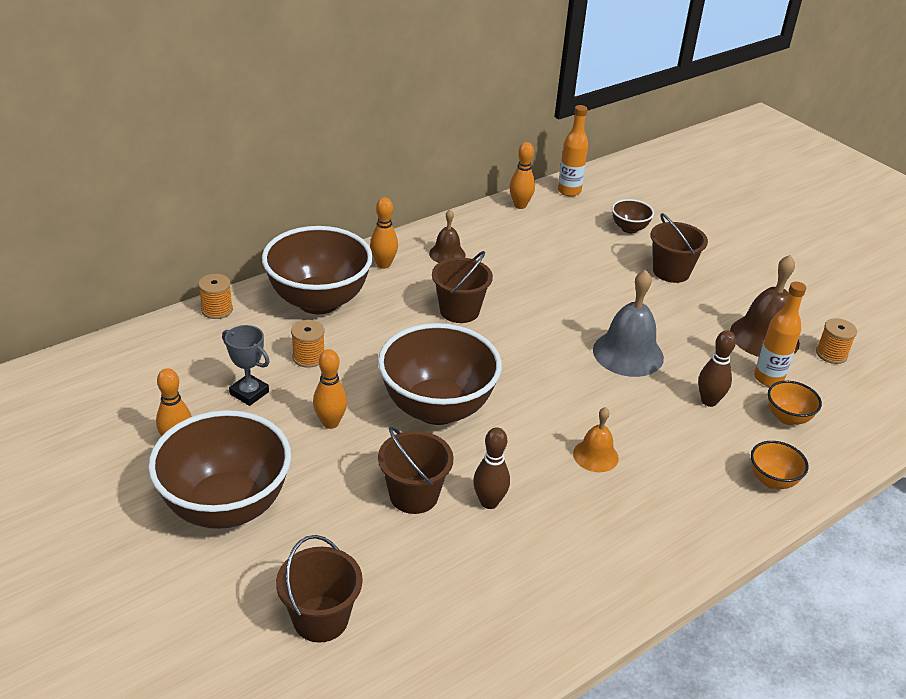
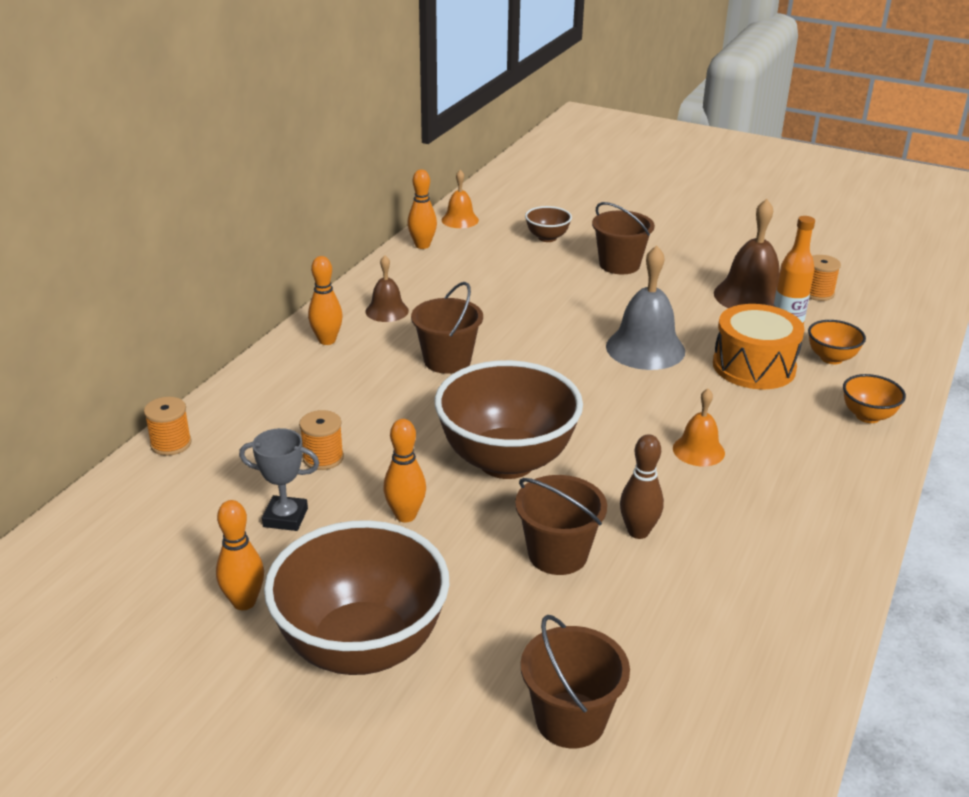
camera: 25 degrees left, 5 degrees down
brown bowl [262,226,373,314] -> none
orange bottle [558,105,588,197] -> orange bell [442,170,479,228]
brown bowling pin [698,330,736,407] -> orange drum [713,304,805,389]

